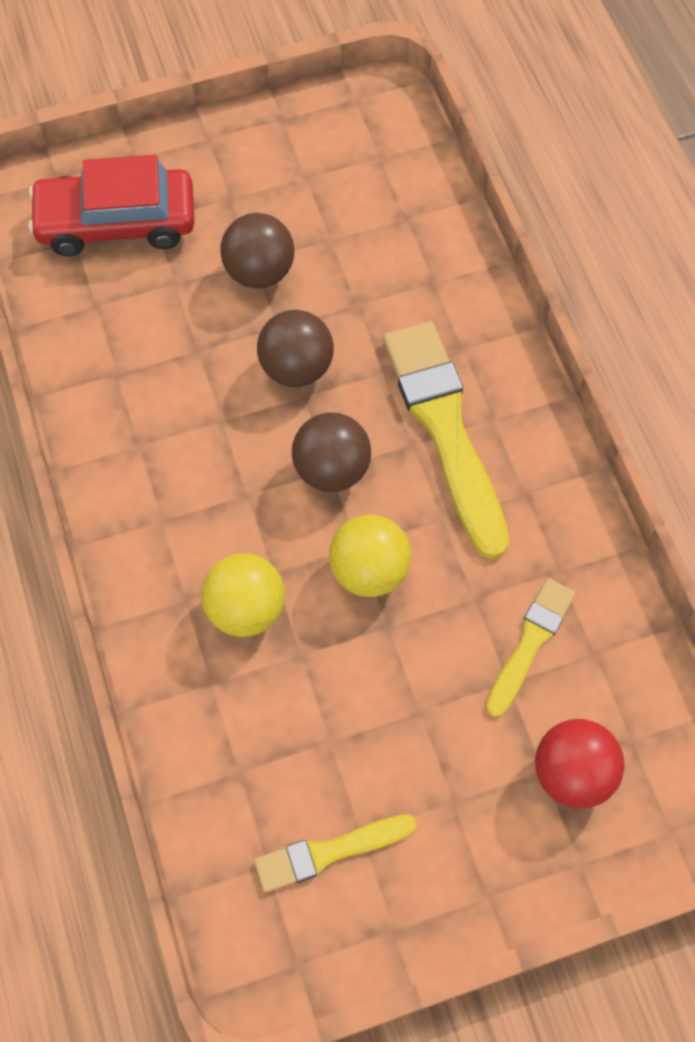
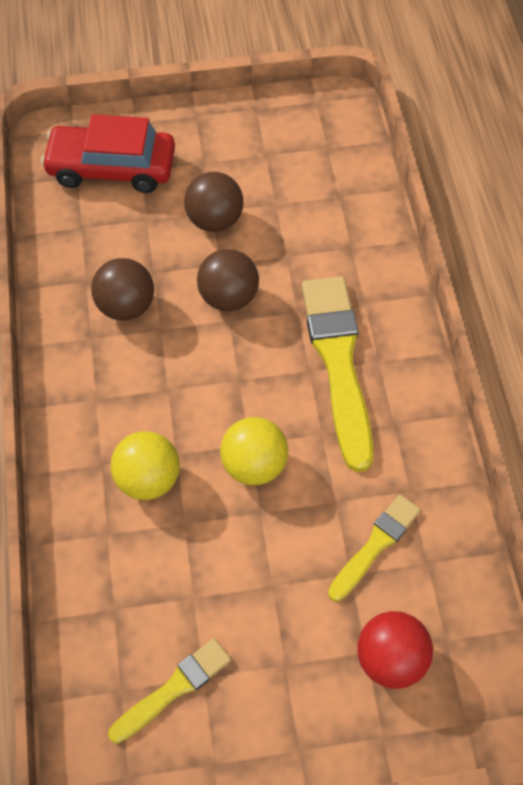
camera: 10 degrees right, 5 degrees down
yellow brush [254,814,417,893] -> yellow brush turned 150 degrees clockwise [108,638,231,743]
brown ball [292,413,371,492] -> brown ball moved to [91,258,154,321]

